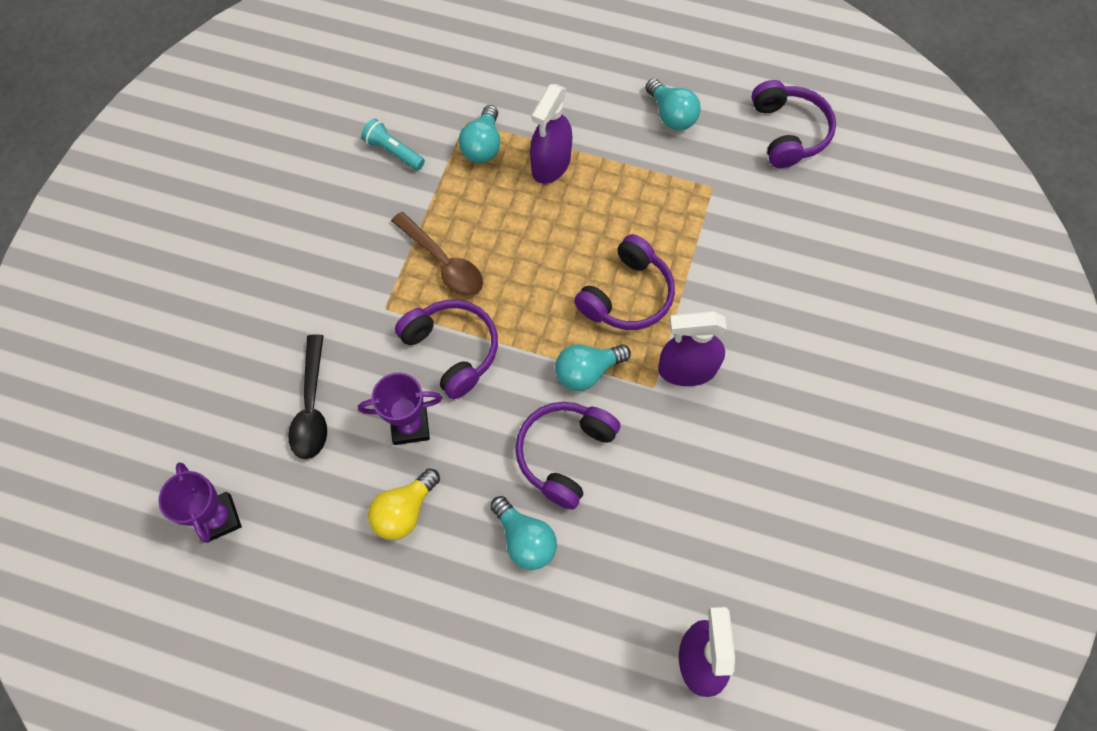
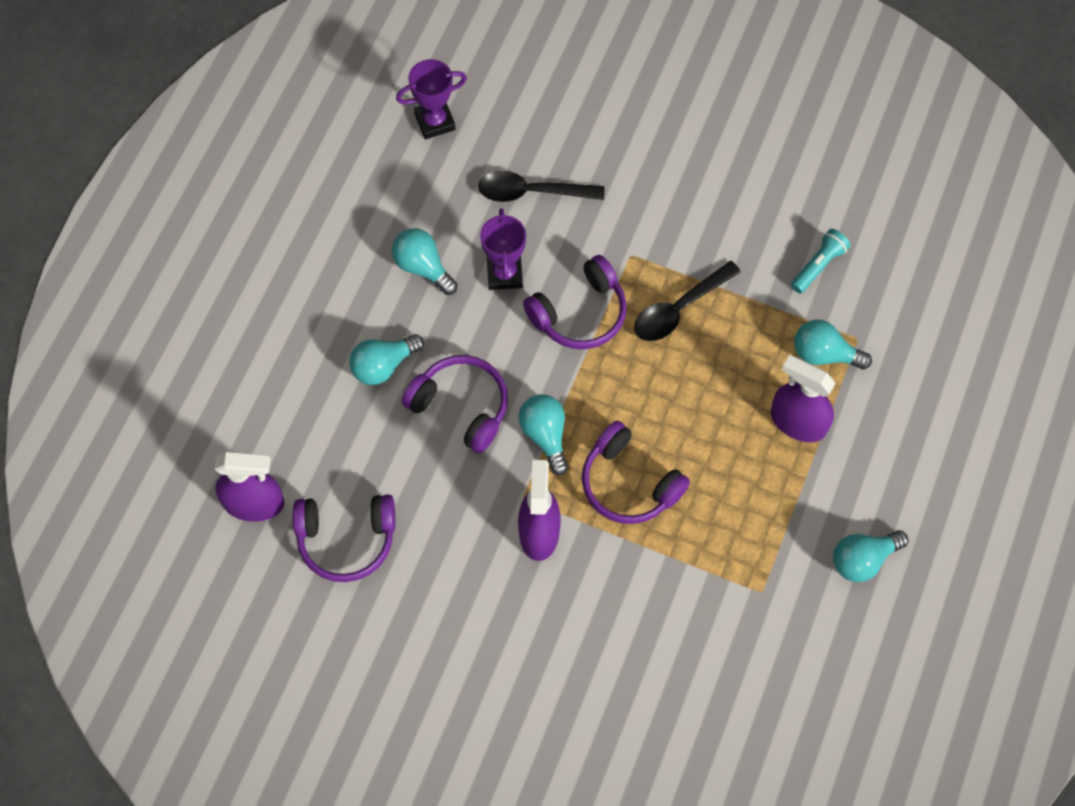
camera: 95 degrees right, 0 degrees up
yellow light bulb [368,468,440,540] -> turquoise light bulb [392,228,458,295]
brown spoon [391,212,483,297] -> black spoon [634,261,741,341]
purple headphones [752,80,836,168] -> purple headphones moved to [293,494,395,582]

